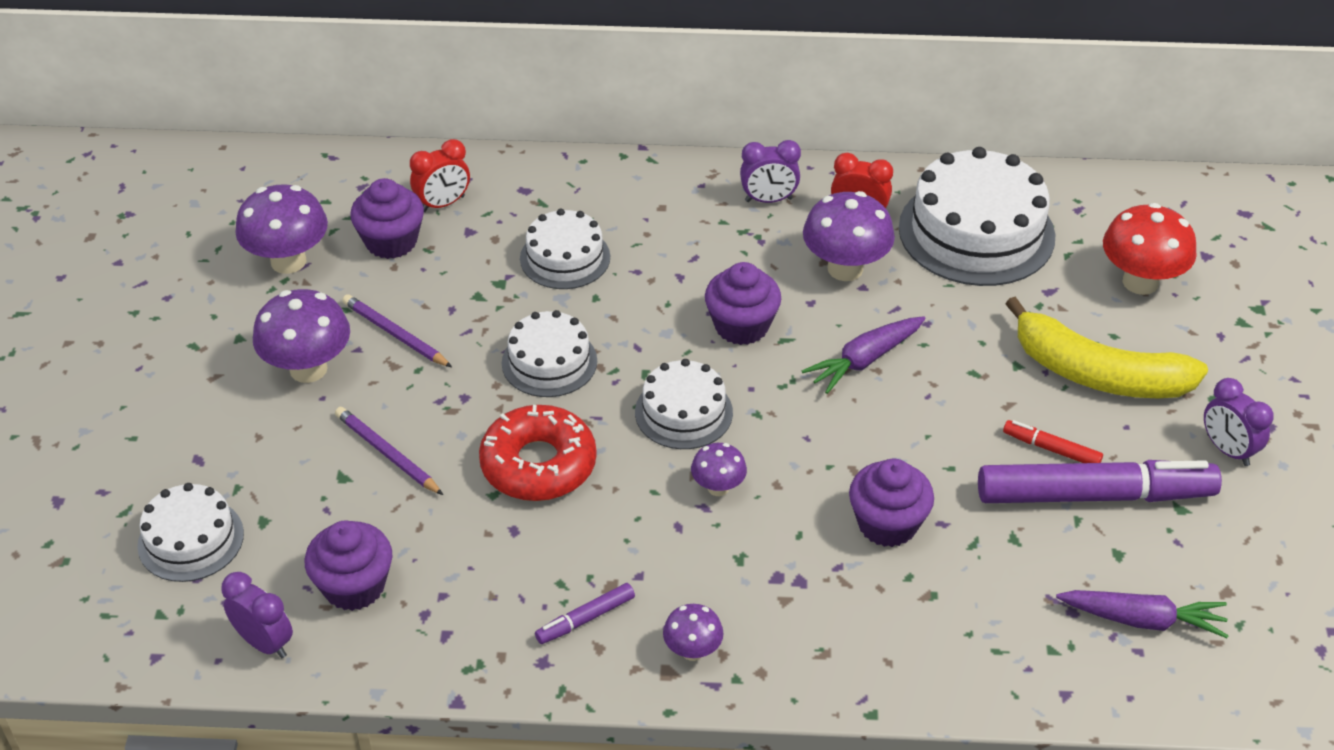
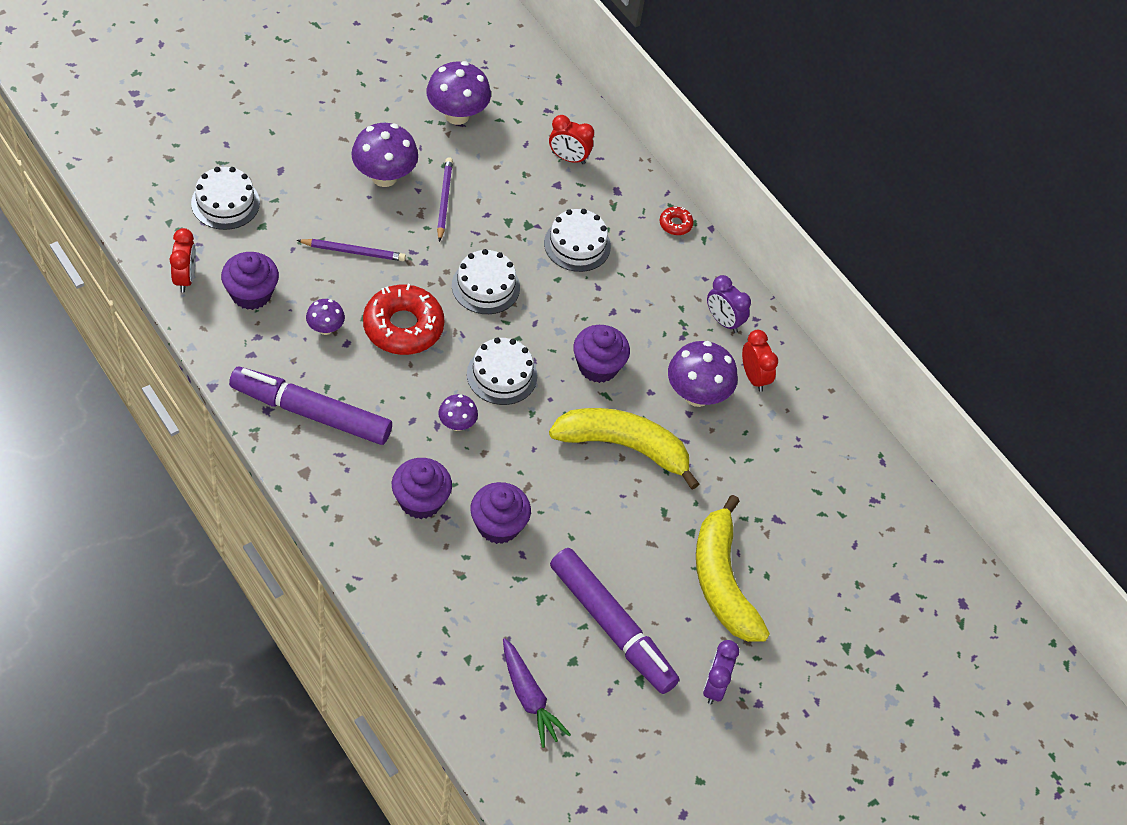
camera: 45 degrees right, 10 degrees up
purple clock [221,572,293,658] -> red clock [170,228,196,292]
purple pencil [335,407,443,495] -> purple pencil turned 90 degrees clockwise [296,239,406,261]
purple cupcake [350,178,424,259] -> purple cupcake moved to [392,458,452,519]
purple marker [535,583,635,644] -> purple marker [229,367,392,445], size x2.31
purple mushroom [663,604,724,661] -> purple mushroom moved to [306,299,345,335]
purple carrot [802,316,926,394] -> yellow banana [549,408,699,490]
white cake [899,147,1055,286] -> none
red marker [1003,420,1103,463] -> none
red mushroom [1103,203,1197,295] -> none
none -> red donut [659,207,693,235]

